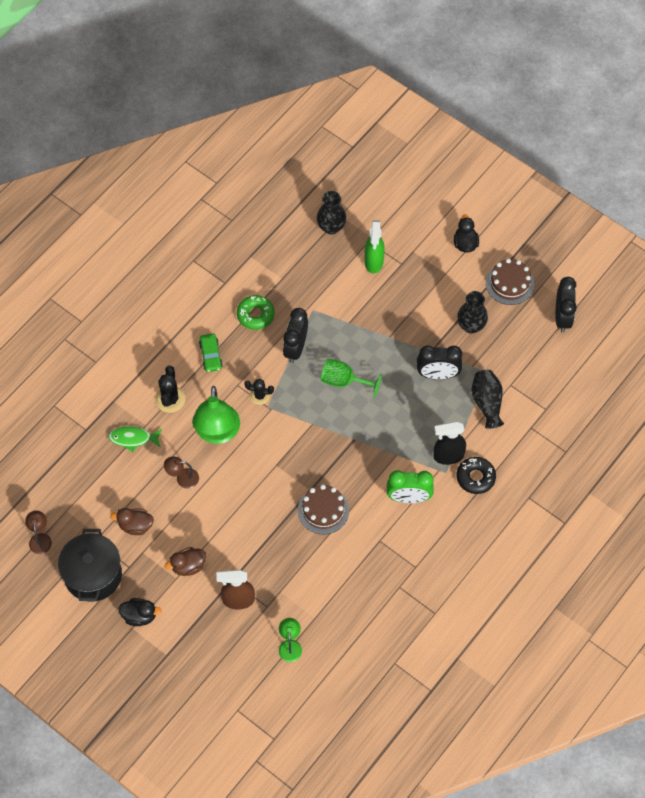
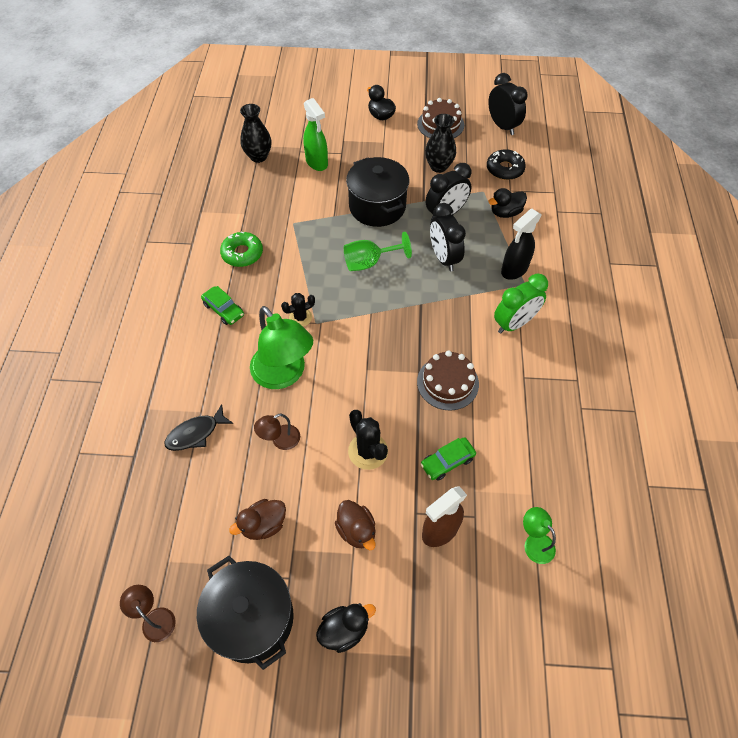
camera: 35 degrees left, 5 degrees down
green fish [108,426,162,452] -> black fish [164,404,233,451]
black cactus [155,366,186,413] -> black cactus moved to [348,410,388,470]
brown duck [165,547,206,576] -> brown duck turned 60 degrees counterclockwise [335,500,376,550]
black clock [283,308,308,363] -> black clock moved to [430,203,466,271]
black donut [457,457,496,494] -> black donut moved to [487,149,526,180]
black vase [472,370,504,429] -> black duck [488,188,527,218]
none -> black pot [346,157,409,227]
none -> green car [421,437,476,481]

